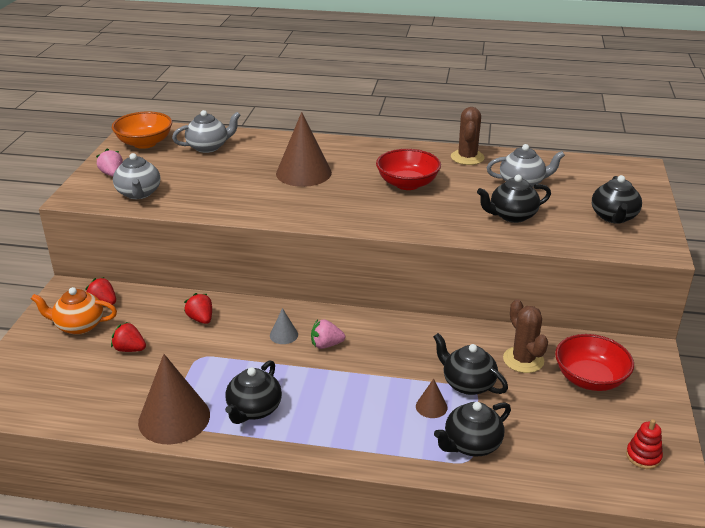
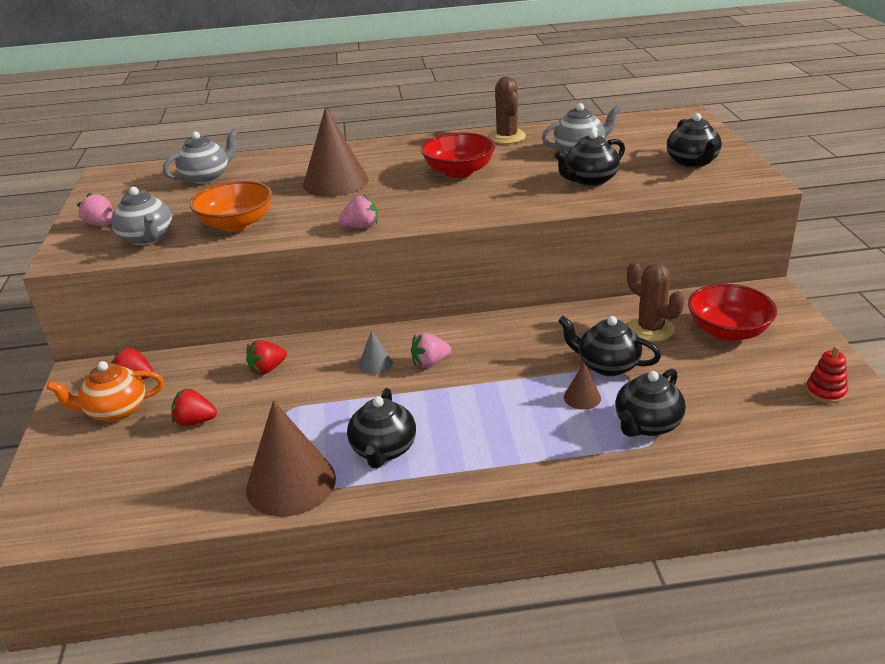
camera: 15 degrees left, 0 degrees up
orange bowl [112,112,172,149] -> orange bowl moved to [190,181,272,232]
red strawberry [184,293,212,324] -> red strawberry turned 75 degrees counterclockwise [246,340,287,375]
none -> pink strawberry [338,195,378,228]

